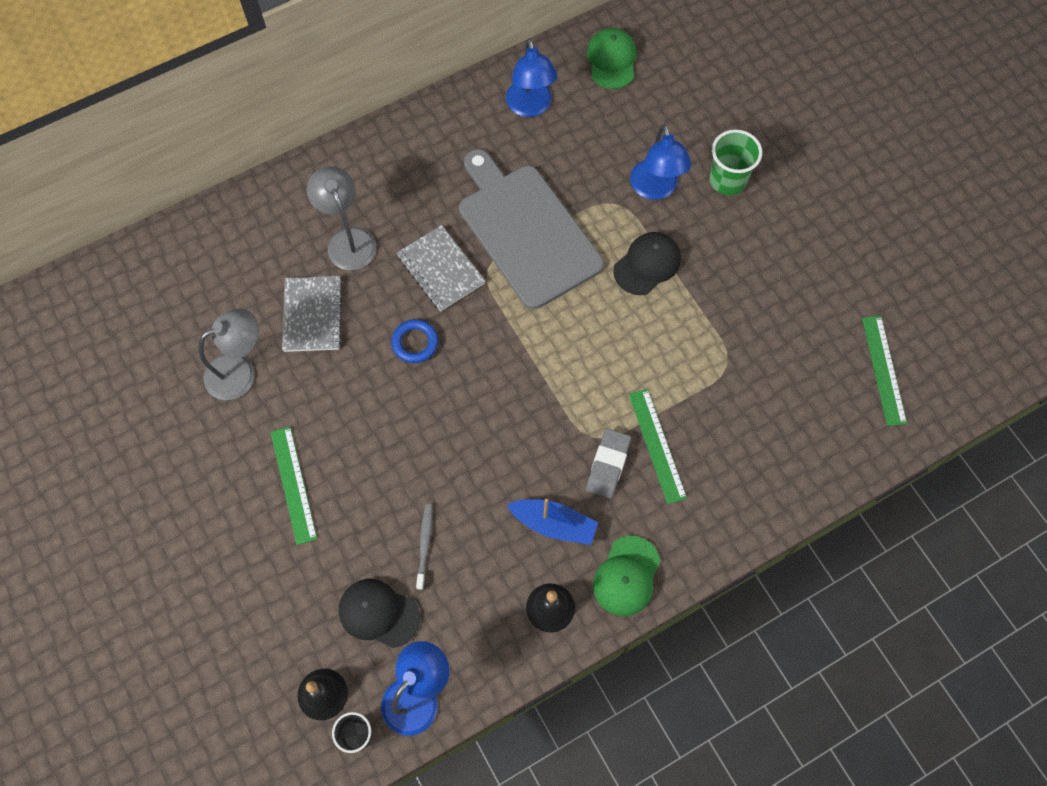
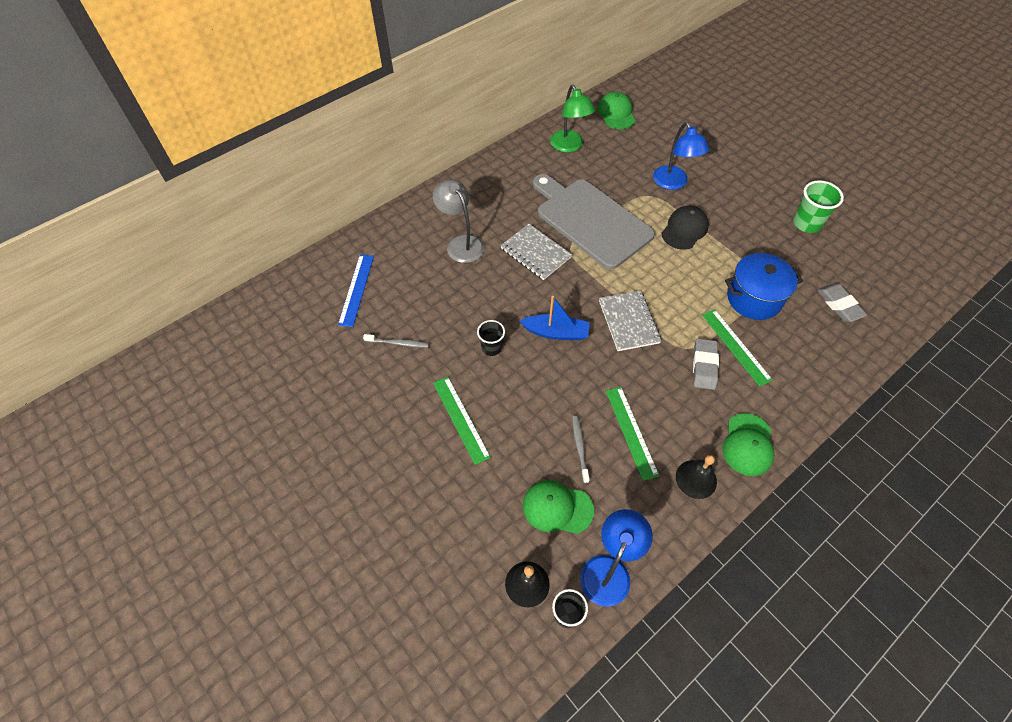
camera: 10 degrees left, 10 degrees down
grey lamp [199,308,259,400] -> grey toothbrush [363,334,429,348]
grey notebook [282,276,343,352] -> grey notebook moved to [599,290,661,351]
black cap [339,579,420,648] -> green cap [523,480,594,534]
blue ring [391,319,438,363] -> none
blue lamp [506,38,557,117] -> green lamp [550,85,595,152]
blue boat [506,499,598,545] -> blue boat moved to [520,296,590,340]
green cup [710,129,762,195] -> green cup moved to [793,180,844,233]
green ruler [862,316,907,426] -> green ruler moved to [606,387,659,481]
none -> blue ruler [338,254,374,327]
none -> black cup [477,320,505,356]
none -> blue pot [725,253,803,320]
none -> grey eraser [817,284,867,322]

